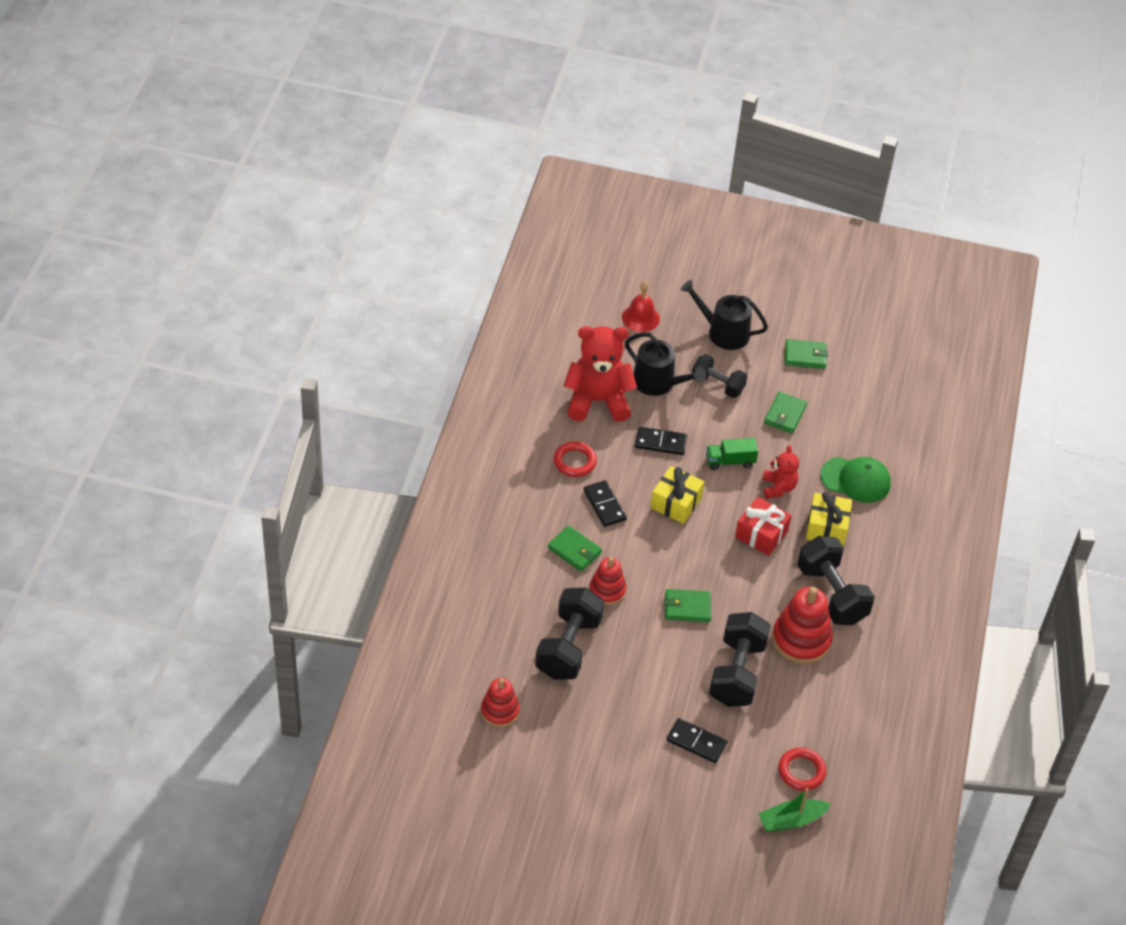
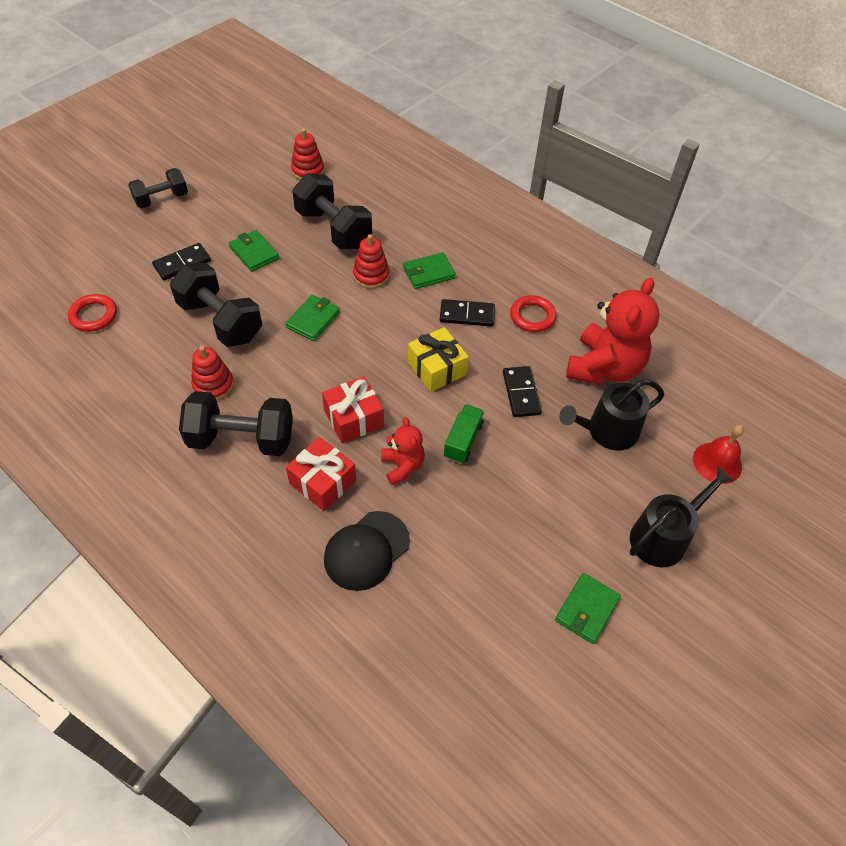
camera: 120 degrees right, 5 degrees up
black domino [635,427,687,455] -> black domino turned 45 degrees counterclockwise [503,366,542,417]
black dumbbell [692,354,747,398] -> black dumbbell moved to [128,168,188,208]
green boat [758,788,831,832] -> none
red teddy bear [762,445,799,499] -> red teddy bear turned 135 degrees counterclockwise [381,417,425,486]
green wallet [764,392,807,433] -> green wallet moved to [229,230,279,272]
red stacking toy [772,587,833,664] -> red stacking toy [191,346,234,401], size x0.63
yellow gift [806,492,852,546] -> red gift [286,437,356,511]
green cap [820,457,891,503] -> black cap [324,511,410,591]

